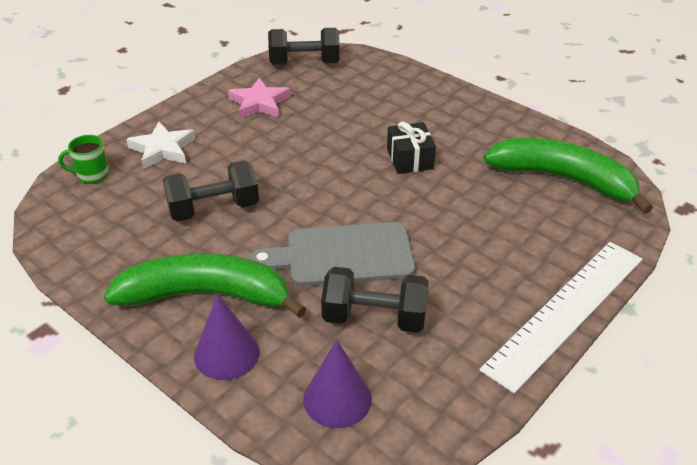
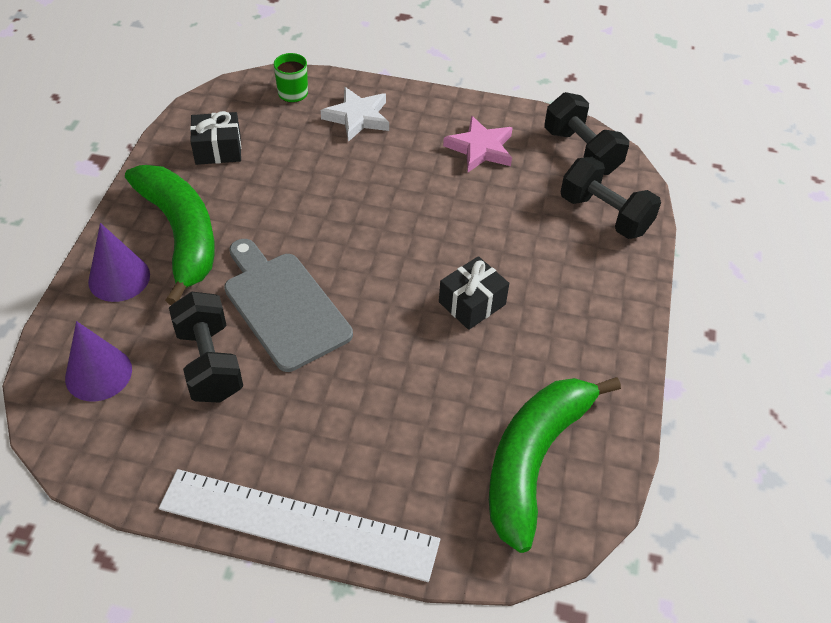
camera: 60 degrees right, 10 degrees up
black dumbbell [163,160,259,221] -> black dumbbell moved to [561,157,661,239]
green banana [483,138,653,214] -> green banana turned 150 degrees counterclockwise [489,377,621,553]
none -> black gift [190,111,241,165]

